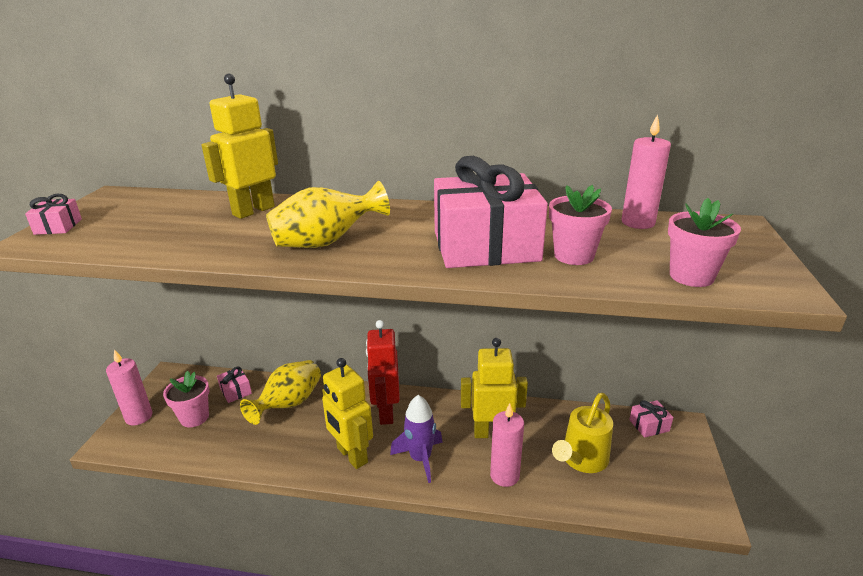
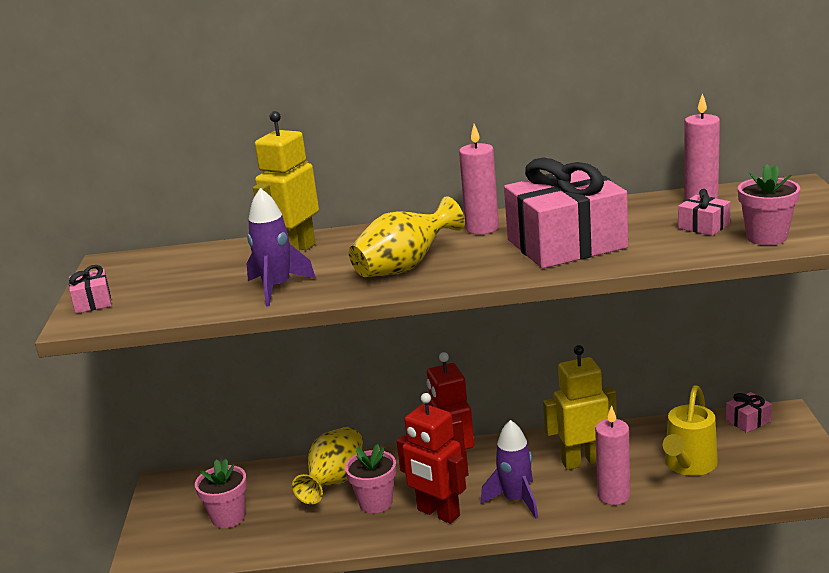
camera: 10 degrees left, 5 degrees down
pink candle [106,349,153,425] -> pink candle moved to [459,124,499,234]
pink gift [217,367,252,403] -> pink gift moved to [678,189,730,236]
yellow robot [322,358,373,469] -> red robot [397,393,466,524]
pink flower pot [549,185,612,265] -> pink flower pot moved to [345,444,396,513]
none -> purple rocket [246,188,316,306]

